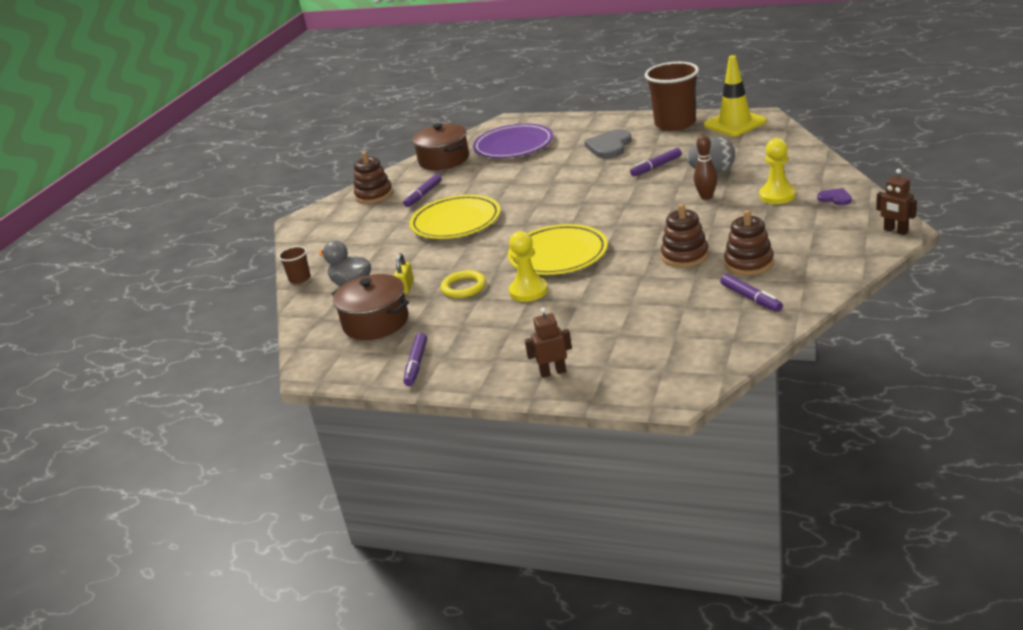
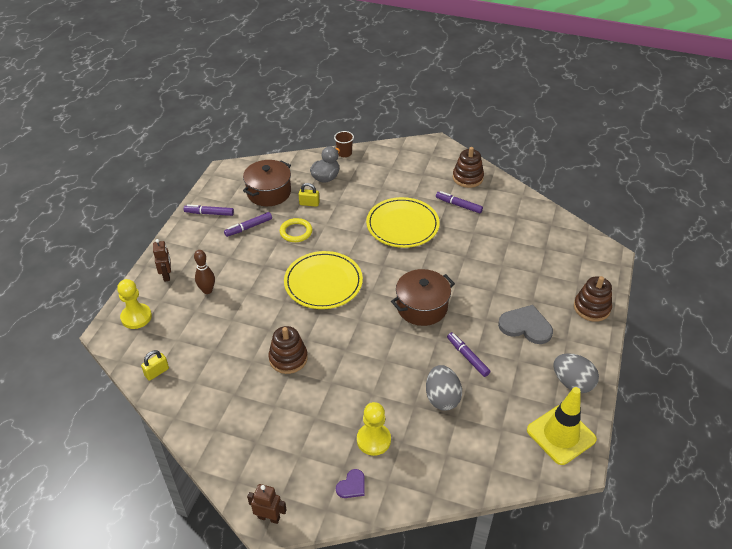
camera: 85 degrees right, 15 degrees up
brown pot [412,123,469,170] -> brown pot moved to [391,269,455,326]
purple plate [473,124,553,158] -> none
yellow pawn [509,231,548,302] -> yellow pawn moved to [117,279,152,329]
brown cup [645,62,699,131] -> grey egg [553,353,599,393]
brown bowling pin [694,135,718,200] -> brown bowling pin moved to [194,250,215,294]
purple marker [720,274,783,312] -> purple marker moved to [224,212,272,237]
brown stacking toy [724,210,774,275] -> brown stacking toy moved to [574,276,612,322]
brown robot [876,169,917,235] -> brown robot turned 60 degrees clockwise [247,484,286,524]
none -> yellow padlock [141,350,169,381]

